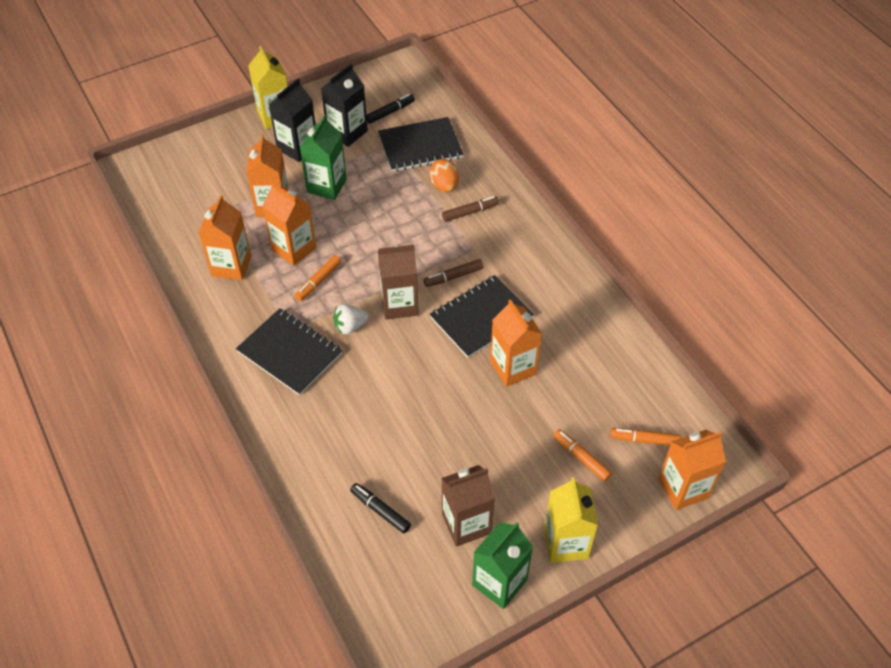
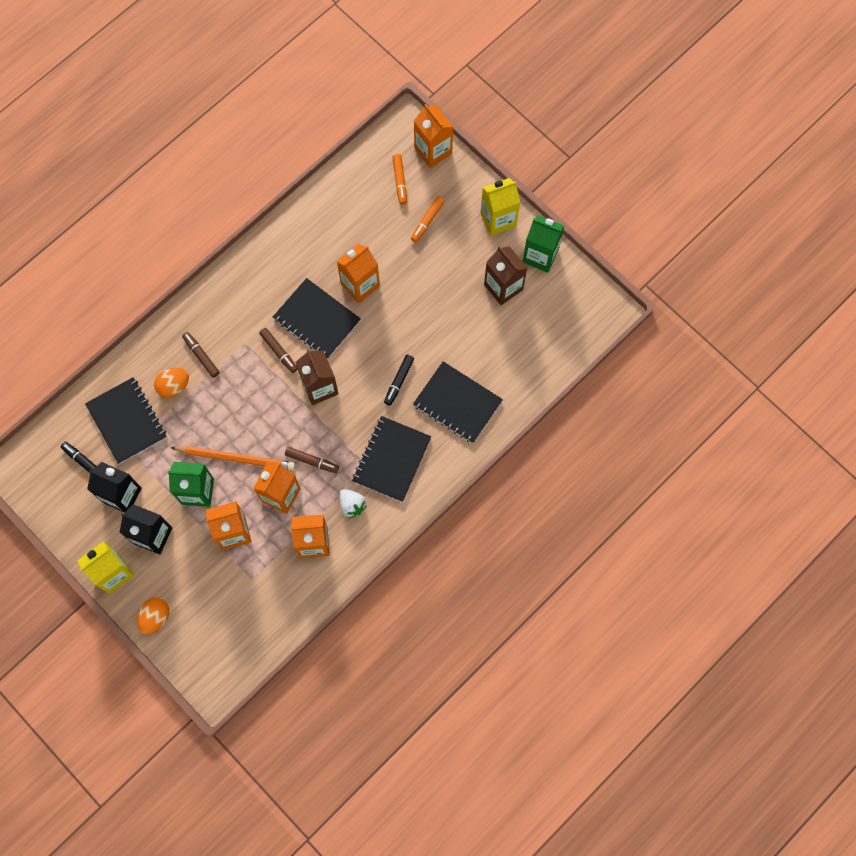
camera: 105 degrees left, 20 degrees up
orange marker [295,255,341,301] -> brown marker [285,447,339,473]
white strawberry [333,304,369,335] -> white strawberry moved to [339,489,367,518]
black marker [350,483,411,534] -> black marker moved to [384,354,414,406]
none -> orange egg [137,597,169,634]
none -> orange pencil [170,446,295,470]
none -> black notebook [413,361,503,443]

